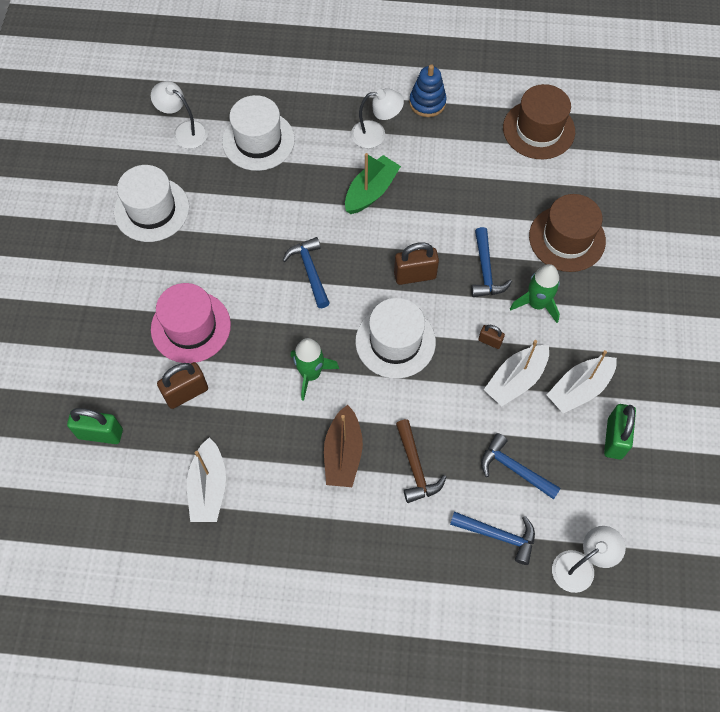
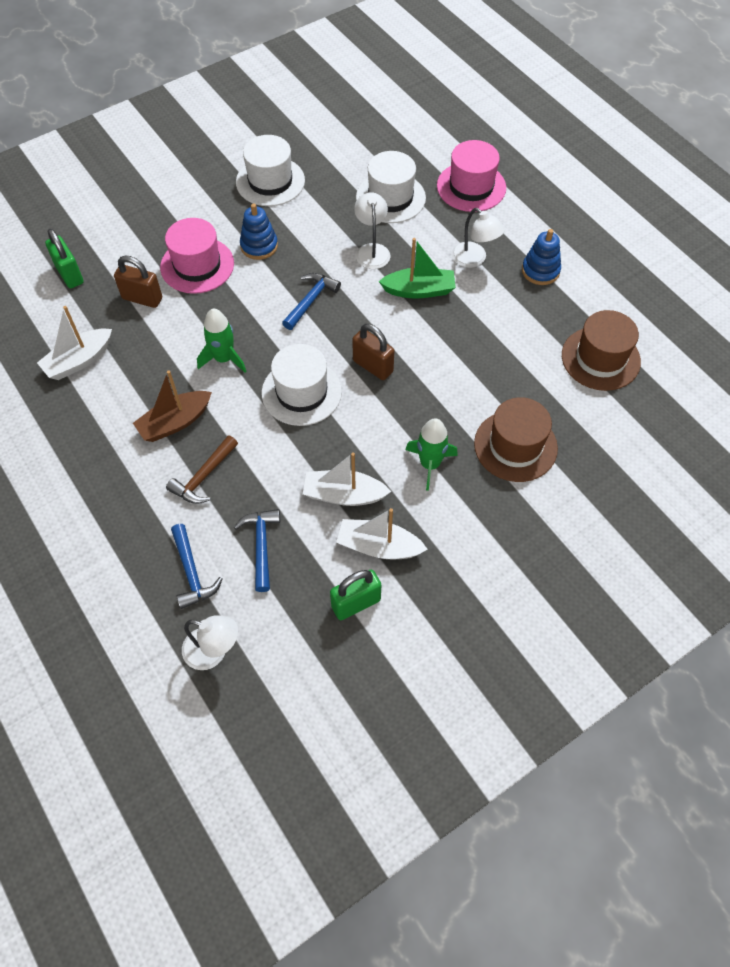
camera: 50 degrees right, 5 degrees down
white lamp [151,81,208,149] -> white lamp moved to [354,192,390,269]
blue hammer [471,227,512,297] -> none
brown padlock [478,325,505,349] -> none
none -> blue stacking toy [240,203,278,260]
none -> pink hat [437,140,506,212]

